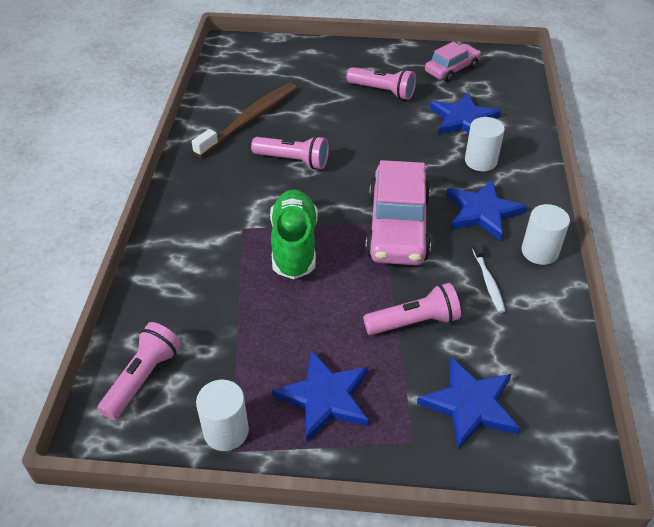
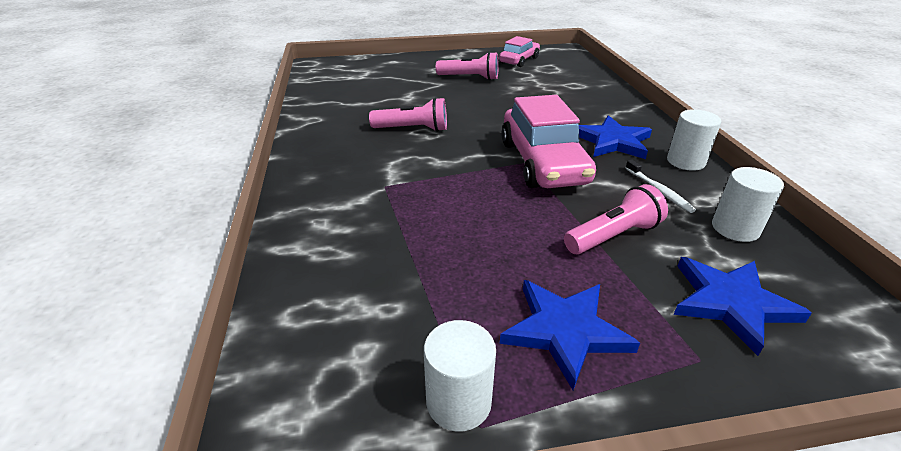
camera: 15 degrees left, 10 degrees down
pink flashlight [98,322,181,420] -> none
brown toothbrush [192,83,297,158] -> none
green shoe [270,189,318,279] -> none
blue star [430,93,501,135] -> none
white cylinder [465,117,505,171] -> white cylinder moved to [712,167,784,242]

